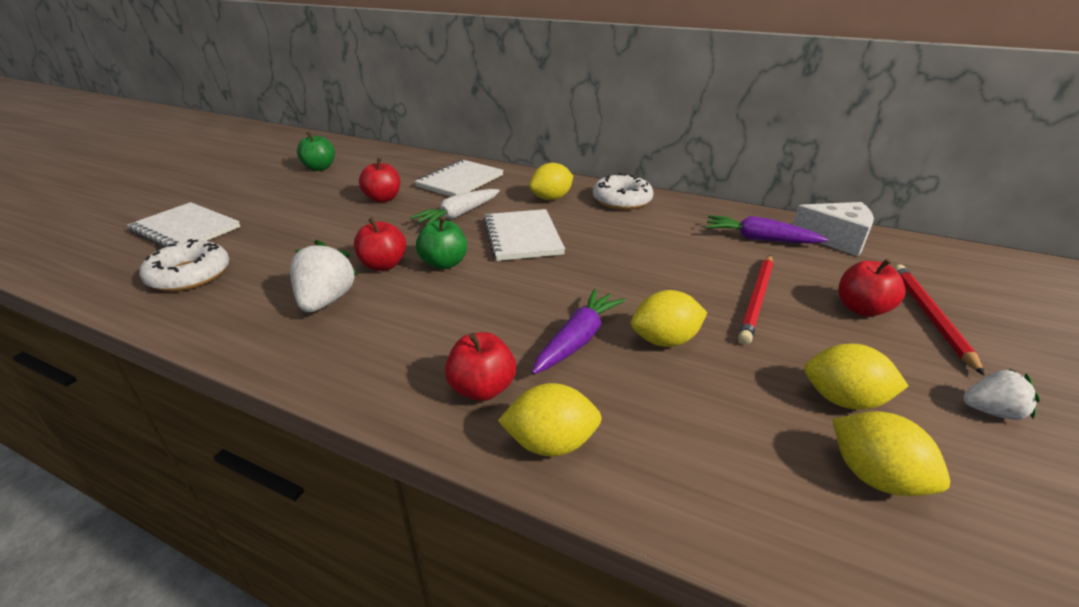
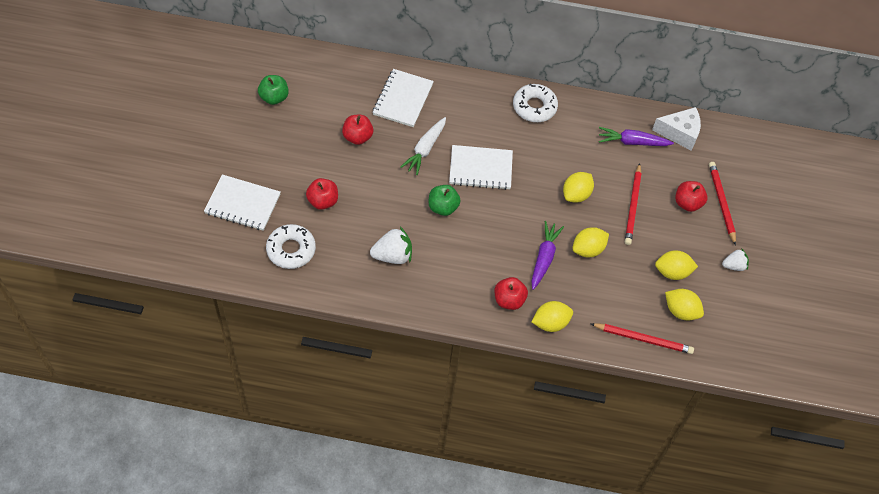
camera: 20 degrees left, 25 degrees up
white strawberry [290,240,359,312] -> white strawberry turned 90 degrees clockwise [370,227,412,264]
red apple [354,217,406,271] -> red apple moved to [306,178,338,210]
white notebook [483,209,565,261] -> white notebook turned 60 degrees counterclockwise [449,145,513,190]
yellow lemon [529,163,573,200] -> yellow lemon moved to [563,172,594,203]
none -> red pencil [591,323,694,354]

